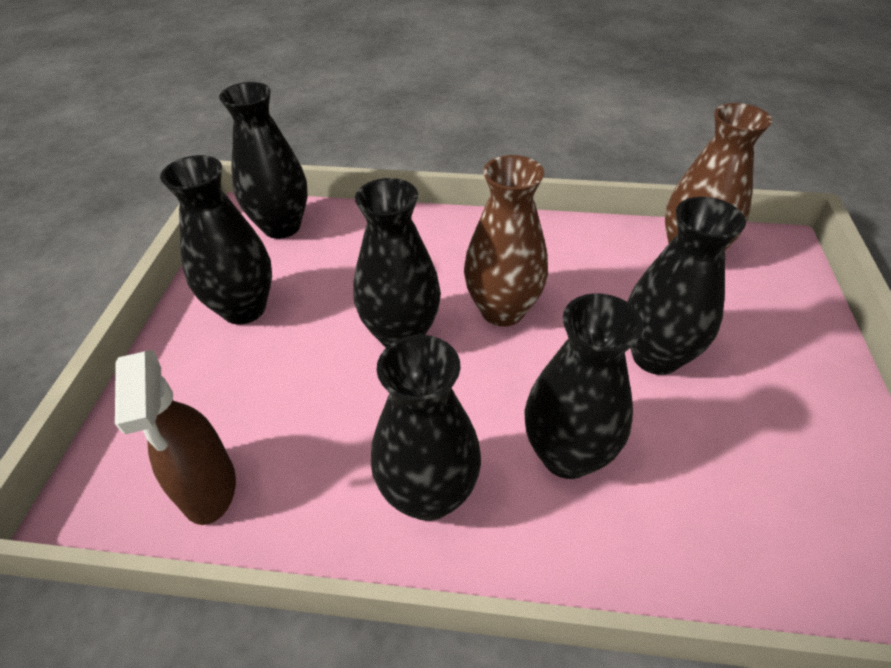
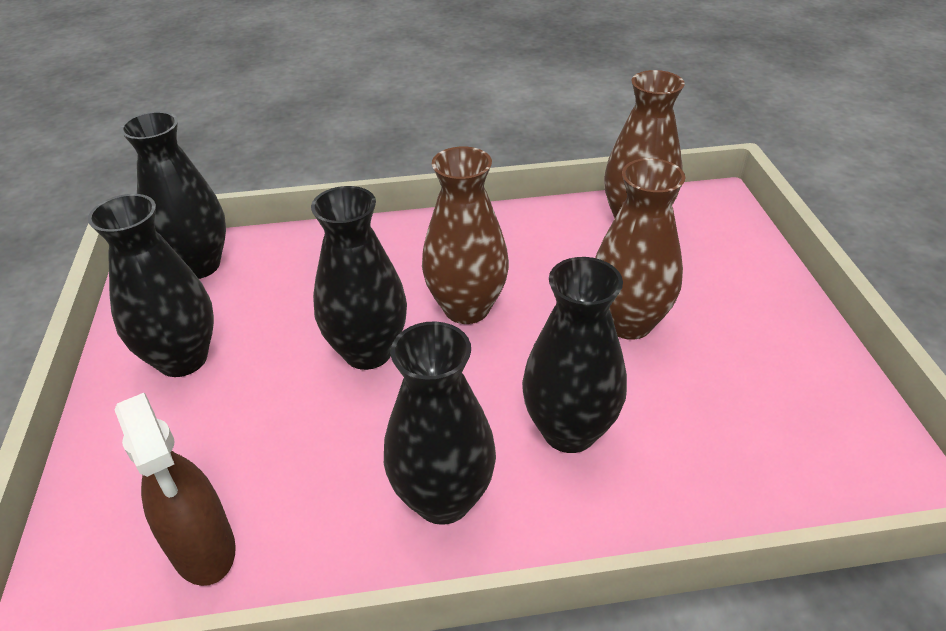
camera: 15 degrees left, 5 degrees down
black vase [627,197,746,375] -> brown vase [595,158,685,340]

